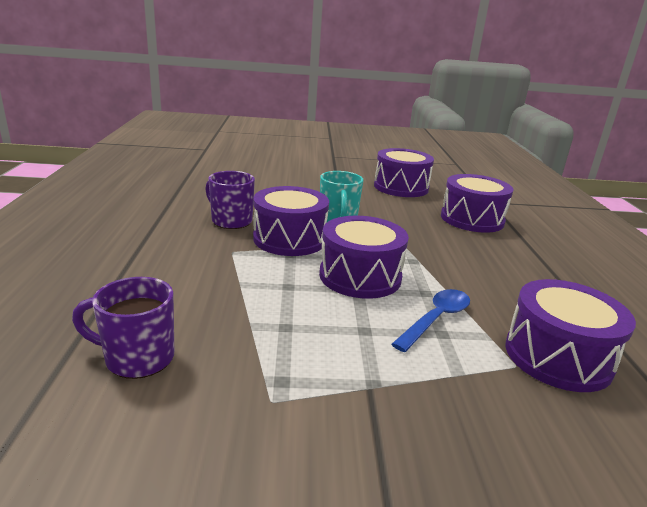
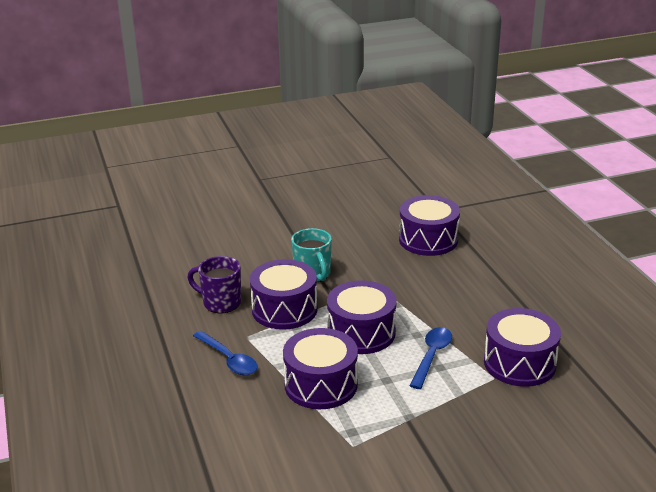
camera: 15 degrees left, 5 degrees up
purple mug [72,277,174,379] -> none
purple drum [374,148,434,197] -> purple drum moved to [283,328,358,409]
none -> blue spoon [193,331,258,375]

